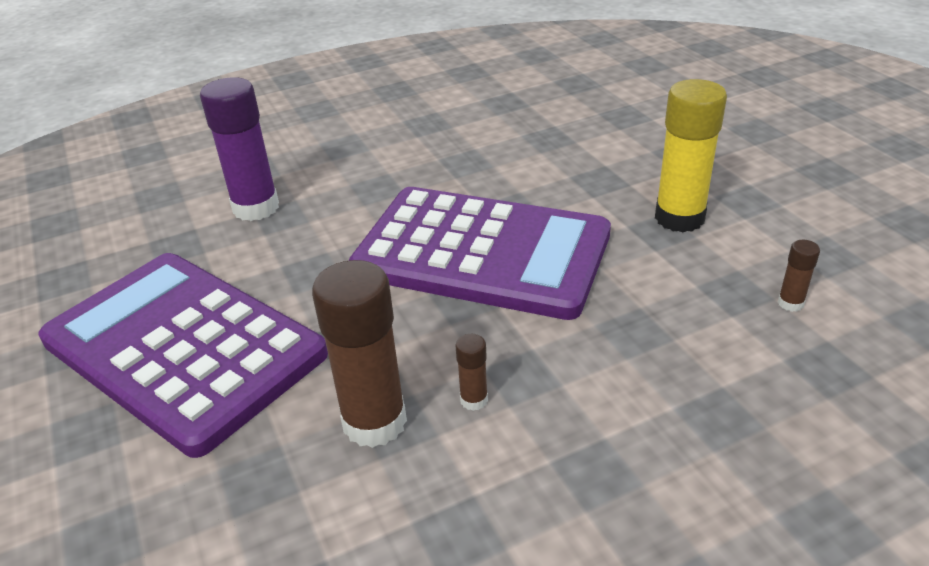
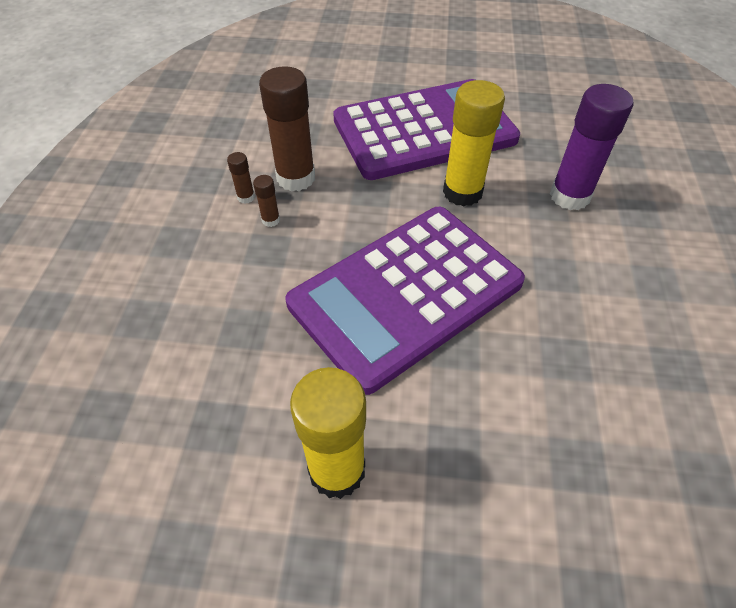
camera: 120 degrees right, 15 degrees up
brown glue stick [778,240,820,312] -> brown glue stick moved to [227,152,255,204]
none -> yellow glue stick [443,80,505,207]

